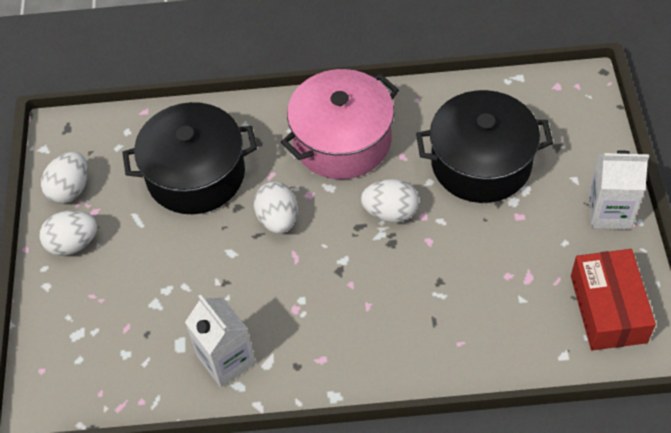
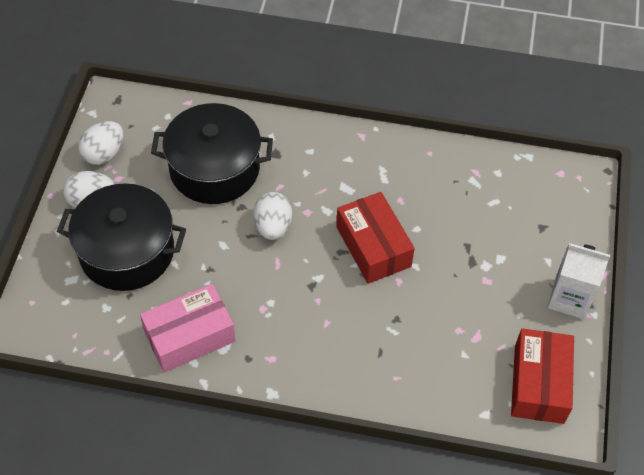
camera: 10 degrees right, 0 degrees up
white carton [185,294,256,387] -> pink box [140,284,236,373]
pink pot [281,69,399,179] -> none
white egg [361,179,419,223] -> red box [336,192,415,284]
black pot [416,90,553,203] -> black pot moved to [57,183,186,291]

